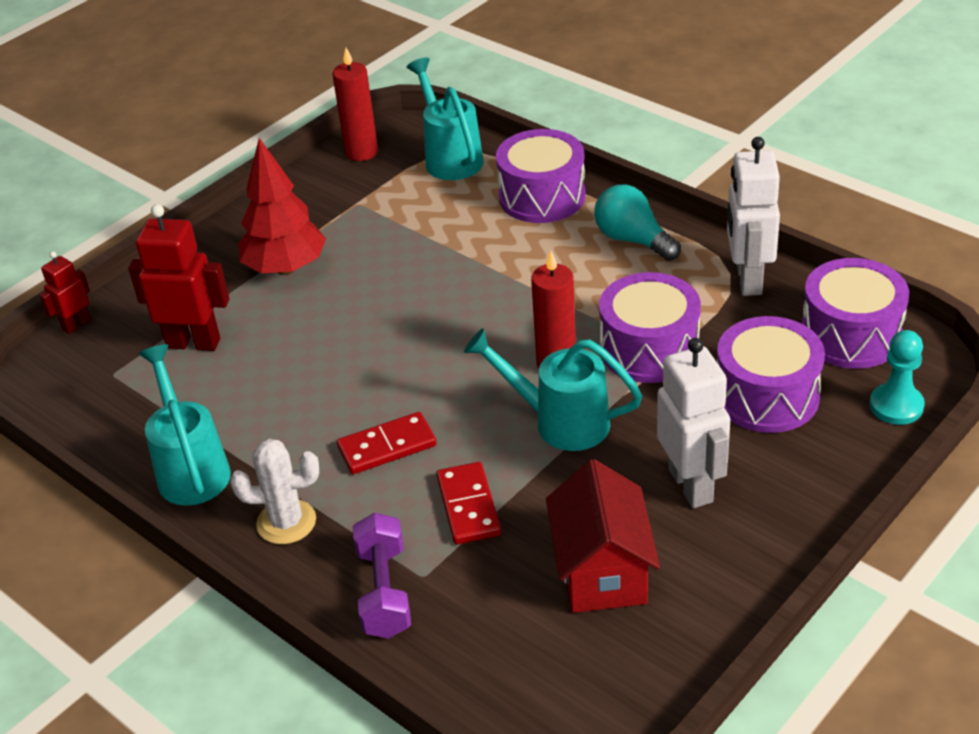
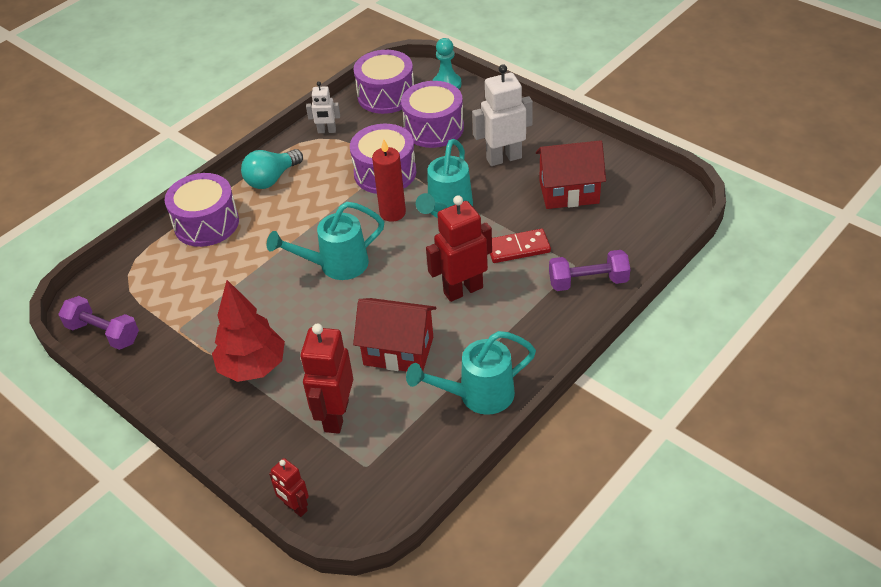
camera: 90 degrees left, 5 degrees up
white cactus [230,439,319,544] -> none
red candle [332,48,378,161] -> purple dumbbell [58,296,139,350]
red domino [337,412,437,474] -> red robot [426,196,492,302]
turquoise watering can [407,58,484,180] -> turquoise watering can moved to [267,202,384,280]
white robot [727,137,780,296] -> white robot [306,81,340,133], size x0.56
none -> red house [353,298,436,371]

